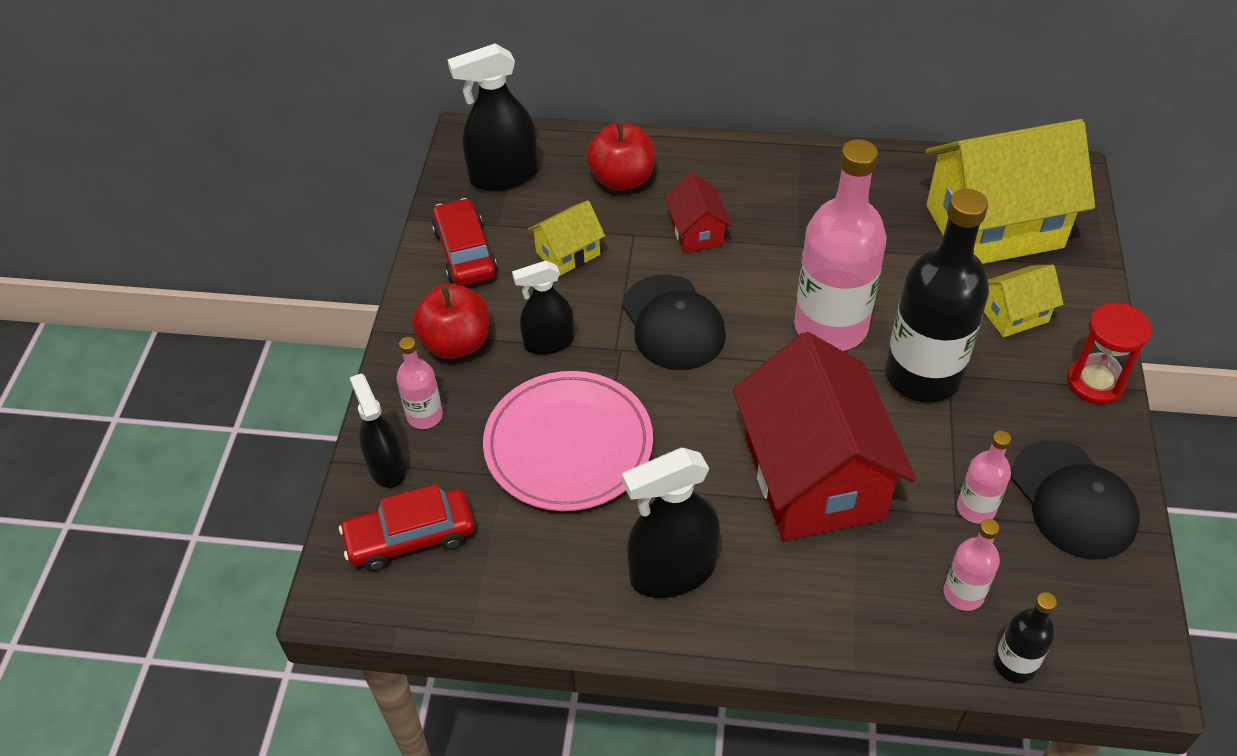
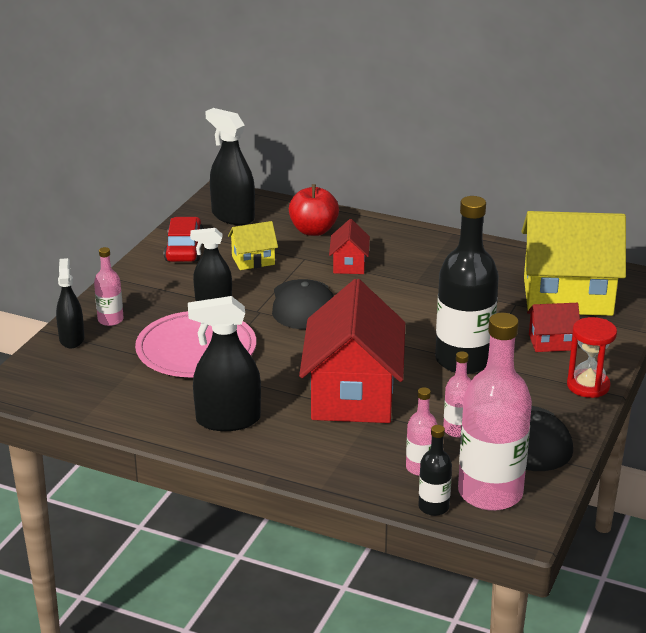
camera: 15 degrees right, 20 degrees down
red car [339,484,474,571] -> none
red apple [412,284,489,359] -> none
black spray bottle [447,43,538,191] -> black spray bottle turned 45 degrees clockwise [205,108,255,225]
pink bottle [794,139,887,351] -> pink bottle moved to [458,313,532,511]
yellow house [984,265,1063,337] -> red house [527,303,580,352]

